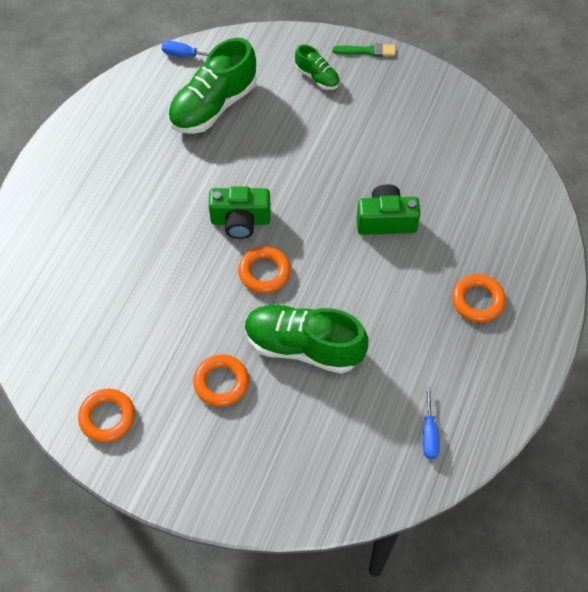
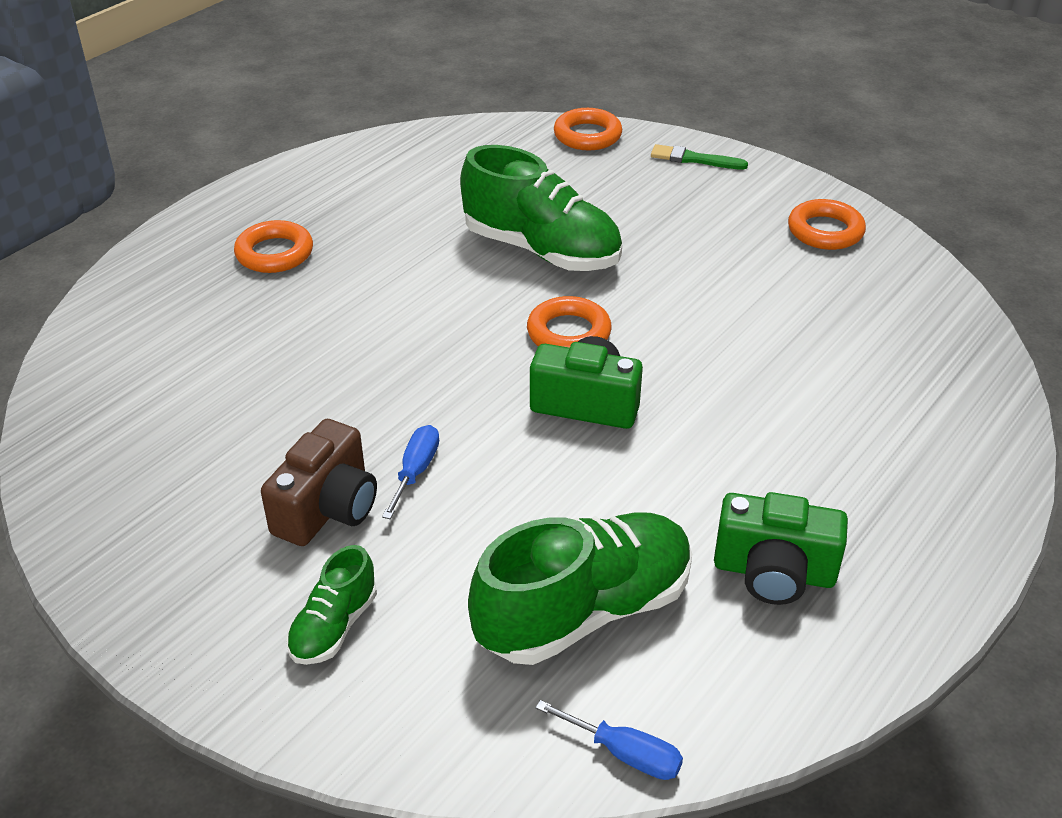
camera: 165 degrees left, 20 degrees down
orange ring [193,354,249,407] -> orange ring moved to [554,108,622,150]
green shoe [295,44,340,90] -> green shoe turned 120 degrees counterclockwise [286,545,377,665]
green brush [332,43,395,57] -> green brush moved to [651,144,748,170]
green camera [357,184,421,235] -> green camera moved to [714,492,848,605]
blue screwdriver [423,387,440,459] -> blue screwdriver moved to [382,425,439,519]
none -> brown camera [261,419,377,546]

